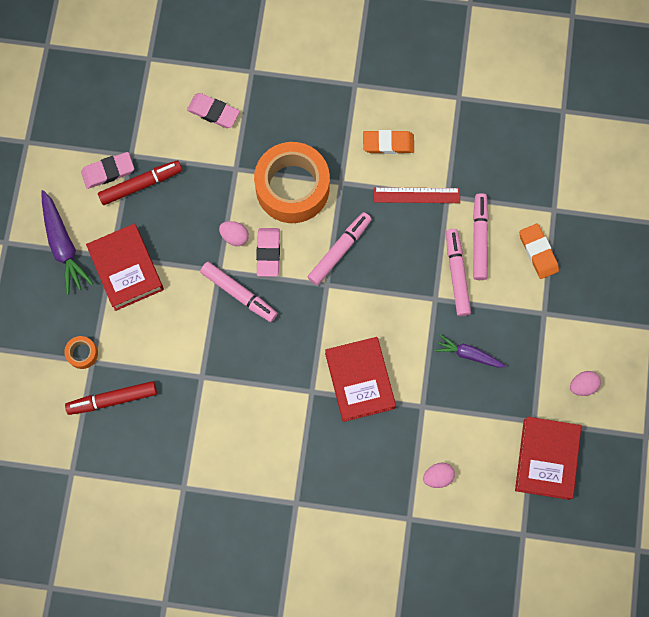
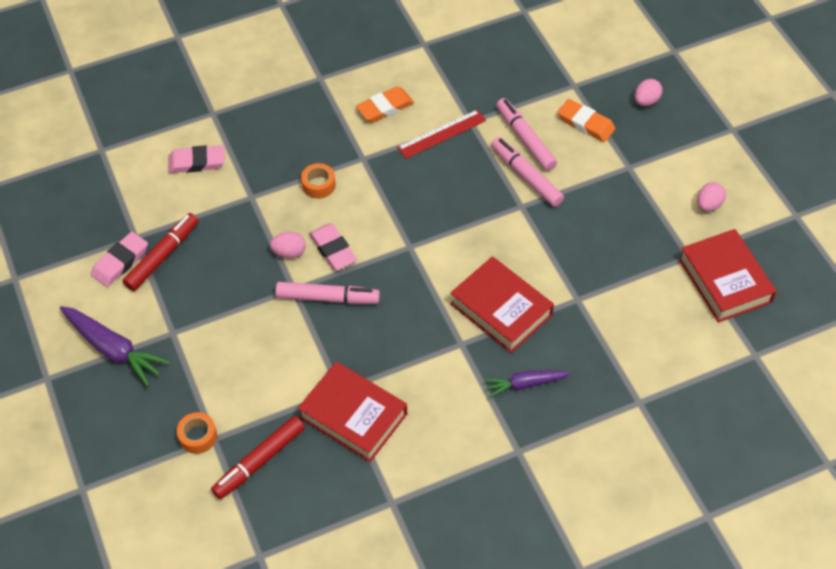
camera: 30 degrees left, 20 degrees down
red book [86,224,164,311] -> red book moved to [298,362,407,462]
orange tape [254,142,330,223] -> orange tape [301,163,336,199], size x0.40
pink marker [308,212,372,285] -> none
pink egg [423,462,455,488] -> pink egg moved to [635,79,663,106]
purple carrot [435,335,506,367] -> purple carrot moved to [484,370,571,398]

